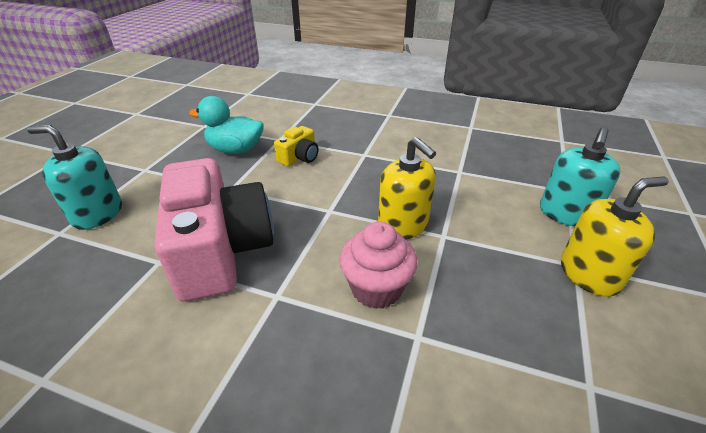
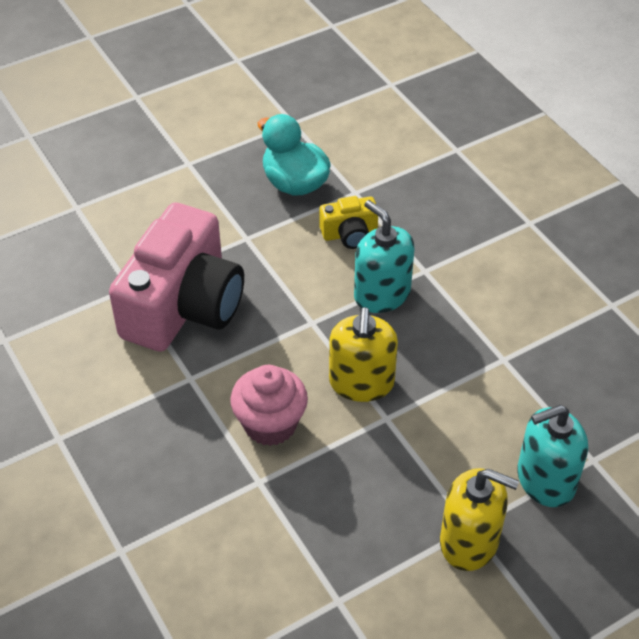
camera: 40 degrees right, 10 degrees up
turquoise soap dispenser [27,125,122,230] -> turquoise soap dispenser moved to [354,200,414,313]

